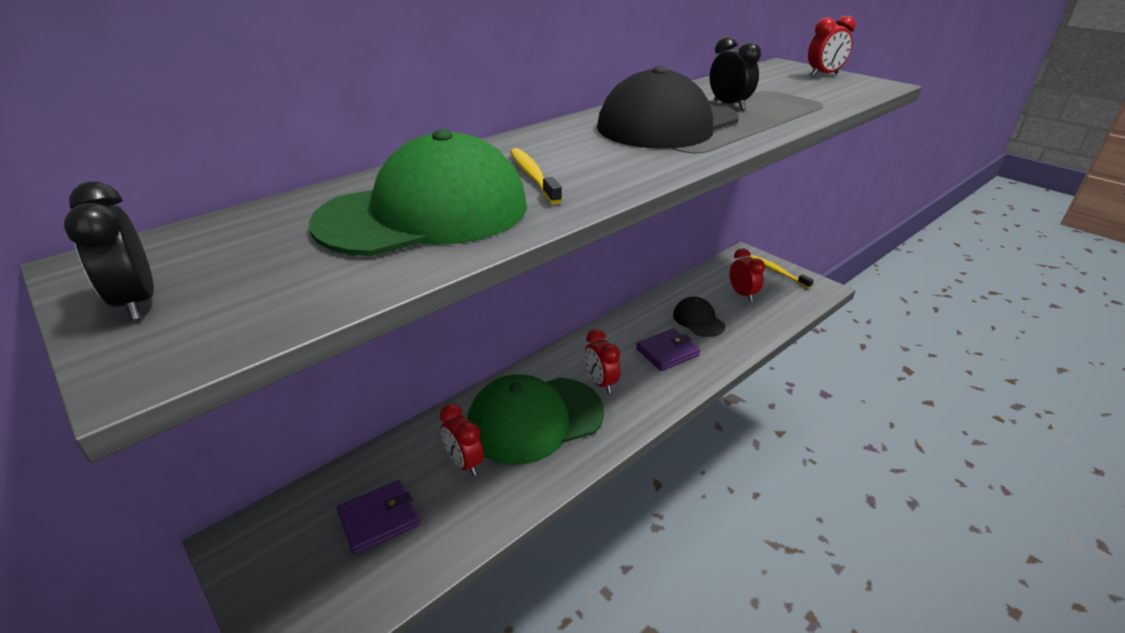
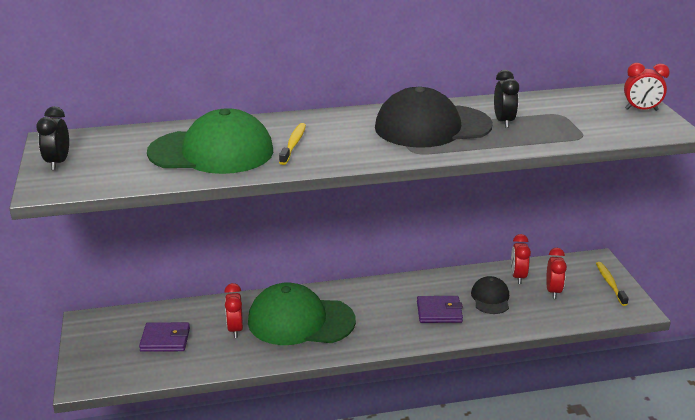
camera: 30 degrees right, 5 degrees down
red clock [585,329,620,393] -> red clock moved to [511,234,531,284]

